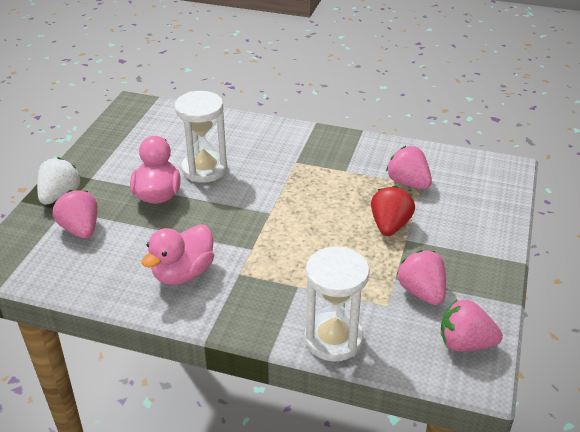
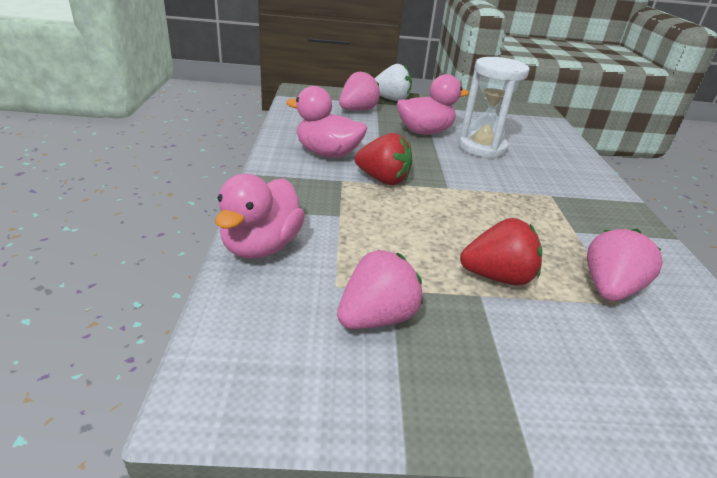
camera: 70 degrees right, 5 degrees down
white hourglass [304,247,370,362] -> pink duck [215,174,305,259]
pink strawberry [441,299,503,352] -> none
none -> red strawberry [355,133,412,185]

